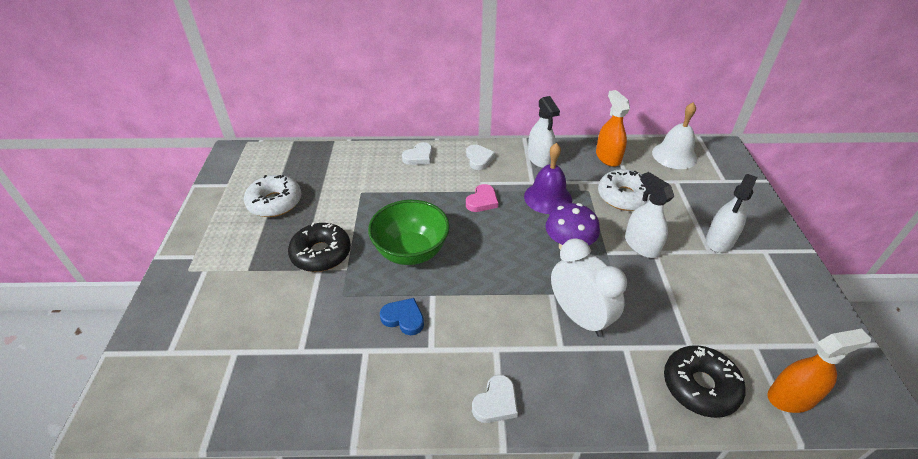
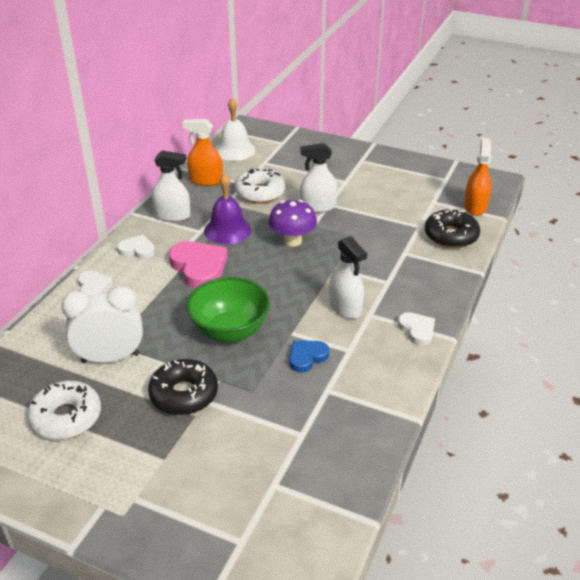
camera: 65 degrees left, 5 degrees down
pink heart [466,184,498,212] -> pink heart [169,241,228,289], size x1.73
white clock [551,238,627,337] -> white clock moved to [61,285,143,363]
white spray bottle [706,174,757,253] -> white spray bottle moved to [329,236,367,319]

